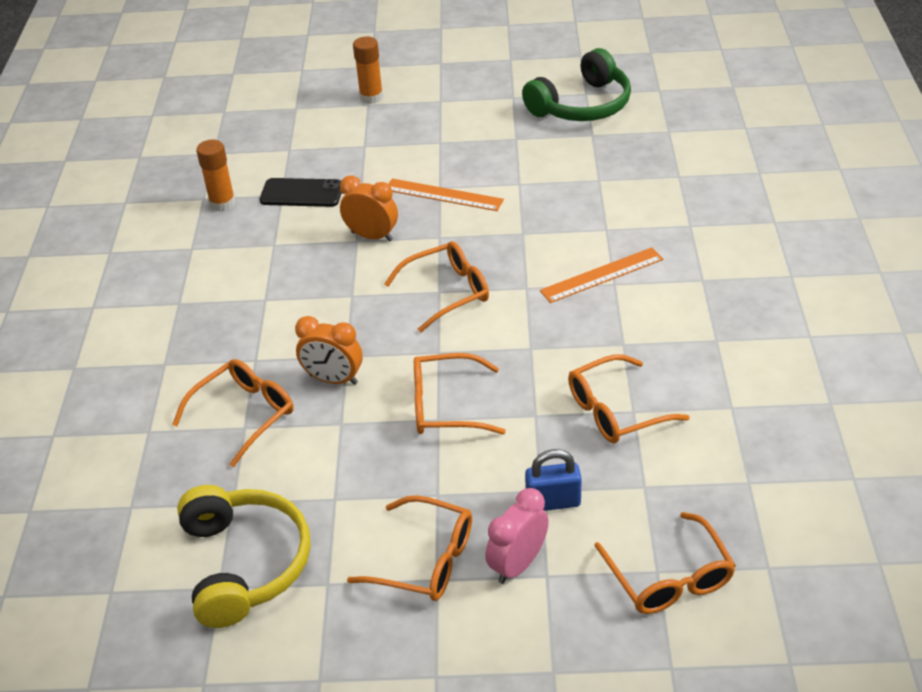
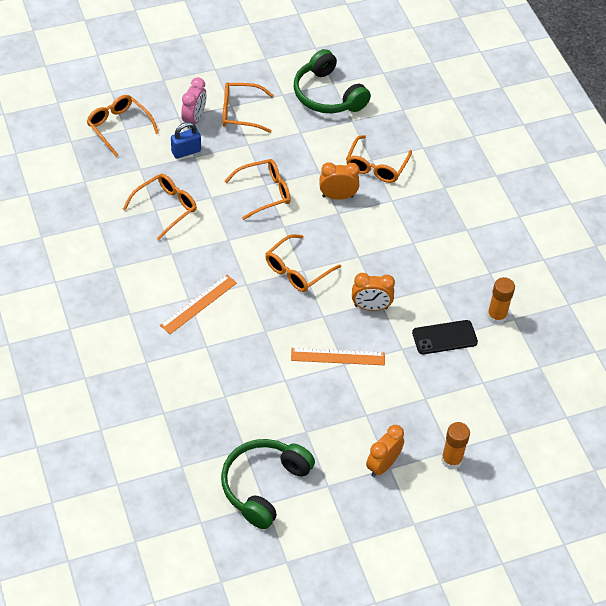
camera: 155 degrees right, 10 degrees up
yellow headphones [177,485,311,628] -> green headphones [294,49,371,113]
none -> orange clock [366,425,404,477]

